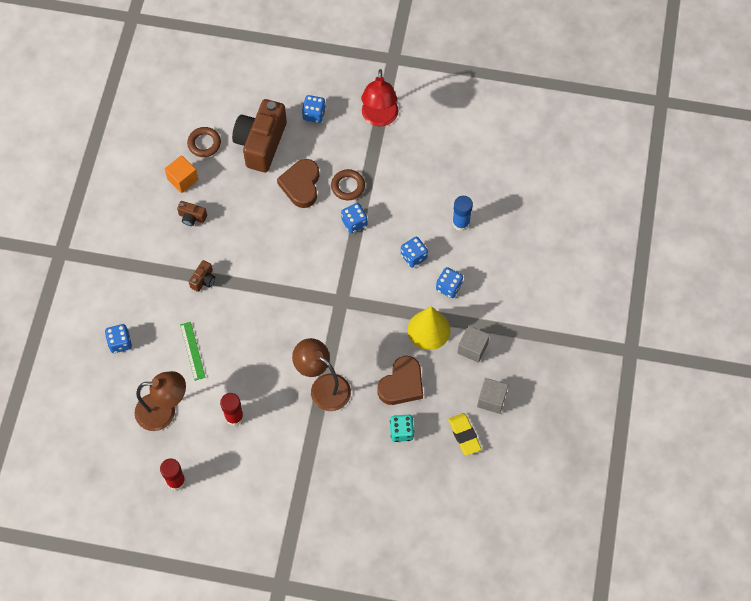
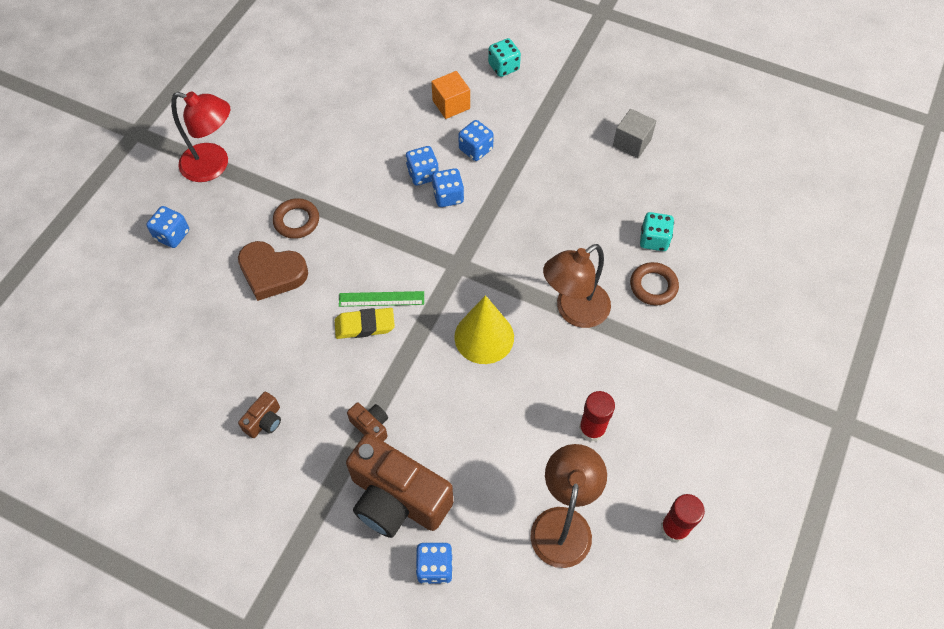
camera: 75 degrees left, 5 degrees down
orange cube [165,155,199,193] -> orange cube moved to [432,71,470,119]
green ruler [180,322,206,381] -> green ruler moved to [339,291,424,307]
brown ring [187,127,221,157] -> brown ring moved to [630,262,679,306]
brown camera [232,99,287,172] -> brown camera moved to [346,434,453,538]
blue dice [341,203,367,233] -> blue dice moved to [432,168,464,207]
brown heart [378,356,423,405] -> none
yellow cone [408,306,450,350] -> yellow cone moved to [454,295,514,364]
yellow eraser [448,413,482,456] -> yellow eraser moved to [335,308,395,339]
blue glue stick [452,196,473,231] -> none
grey cube [458,325,490,363] -> none
none -> turquoise dice [488,38,521,77]

